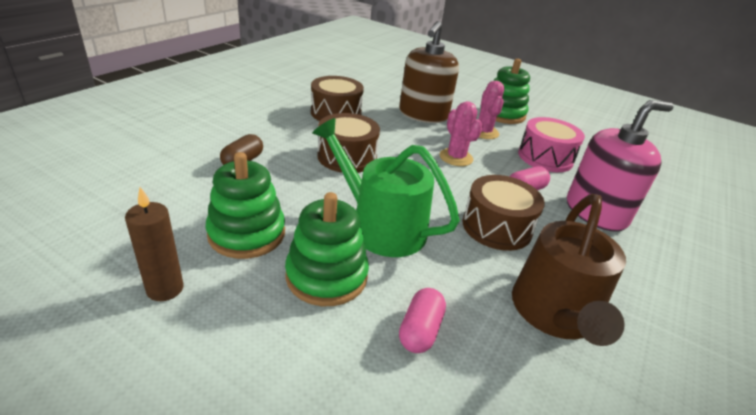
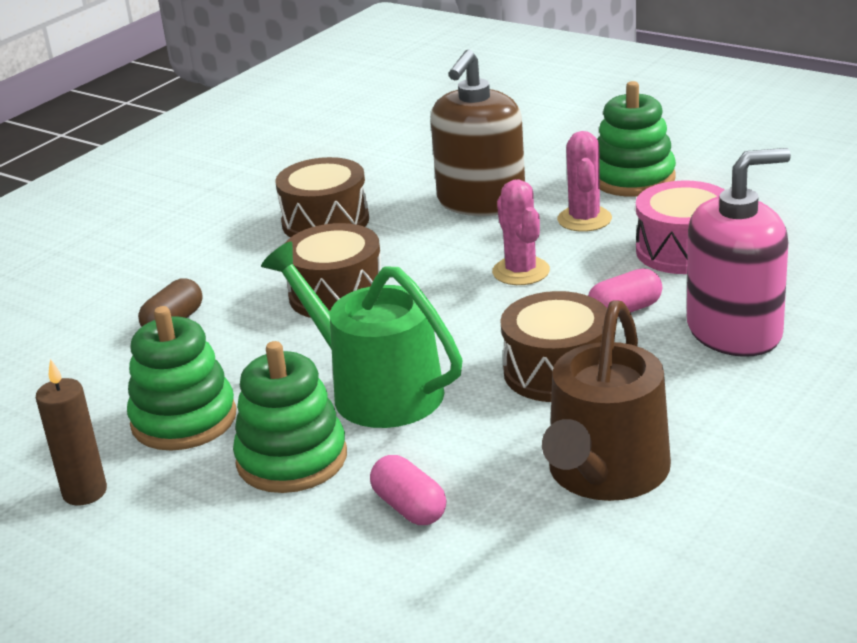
camera: 10 degrees right, 5 degrees down
pink capsule [399,288,446,353] -> pink capsule turned 60 degrees counterclockwise [370,455,447,525]

